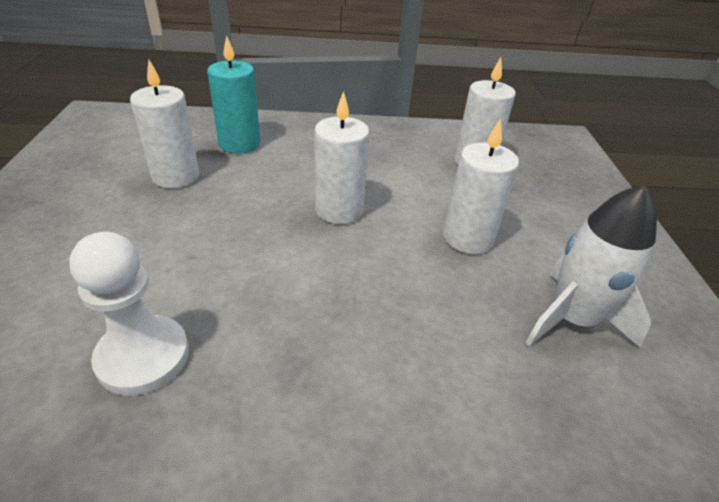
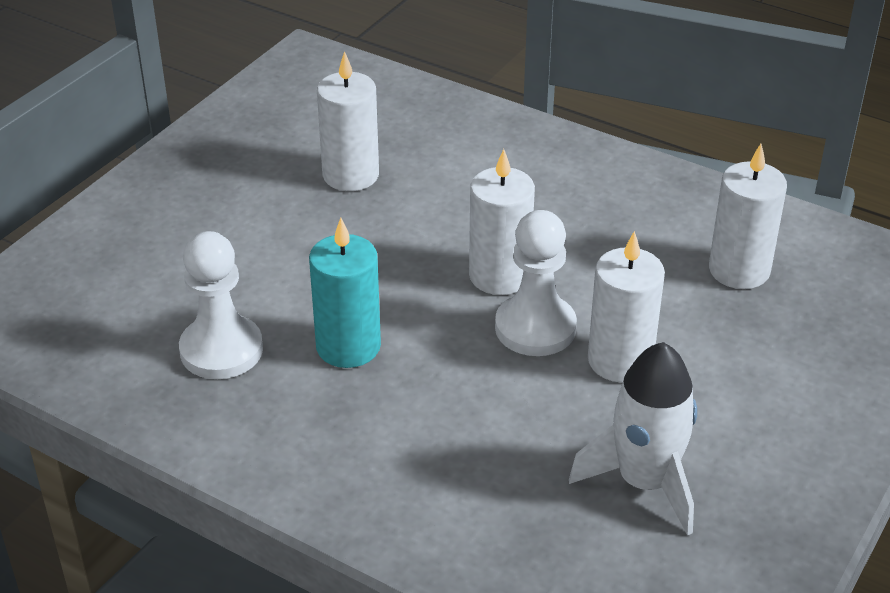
camera: 35 degrees right, 0 degrees up
turquoise candle [207,35,260,154] -> turquoise candle moved to [309,218,381,368]
none -> white pawn [495,210,577,356]

